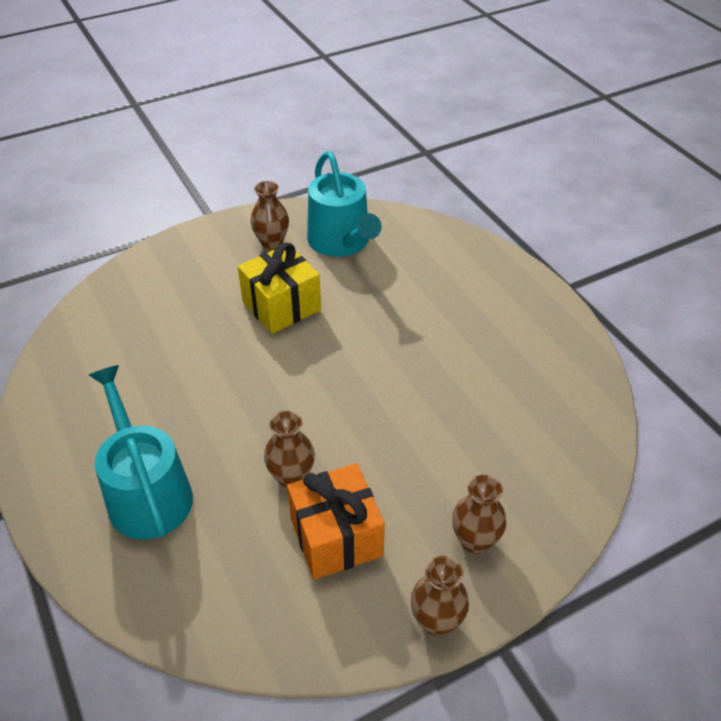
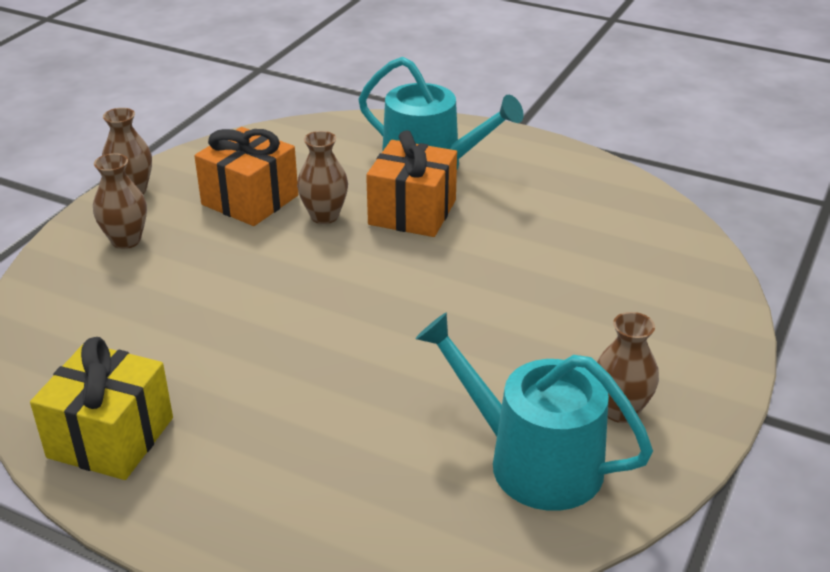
camera: 145 degrees right, 10 degrees down
yellow gift [238,242,321,334] -> yellow gift moved to [30,337,173,480]
none -> orange gift [366,130,457,237]

